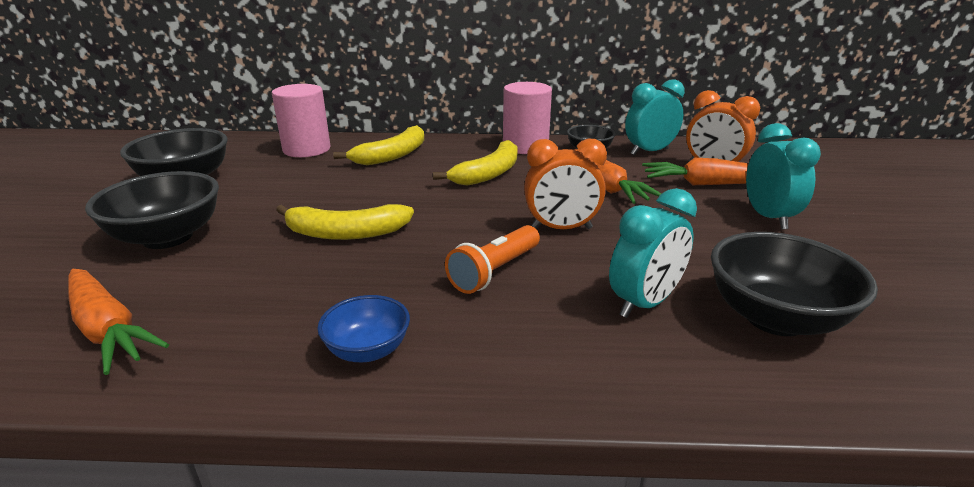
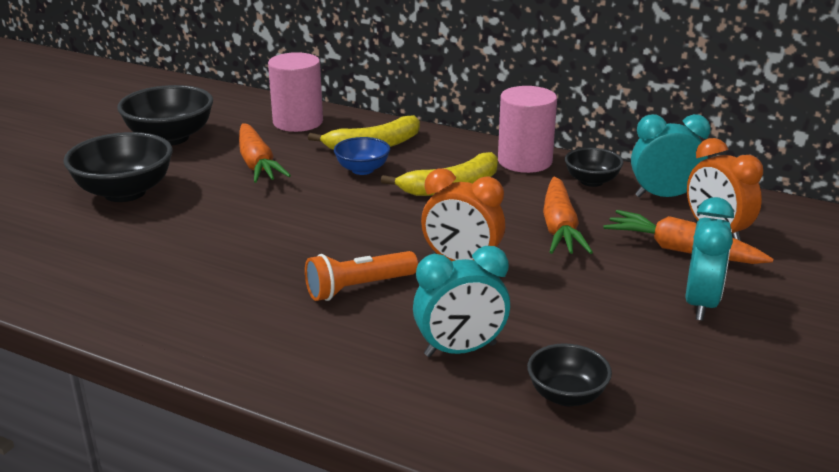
camera: 25 degrees right, 0 degrees up
orange carrot [68,269,169,375] -> orange carrot moved to [239,123,291,183]
yellow banana [276,204,414,240] -> none
blue bowl [317,295,410,362] -> blue bowl moved to [334,137,390,175]
black bowl [711,232,878,336] -> black bowl [527,343,612,406], size x0.57

